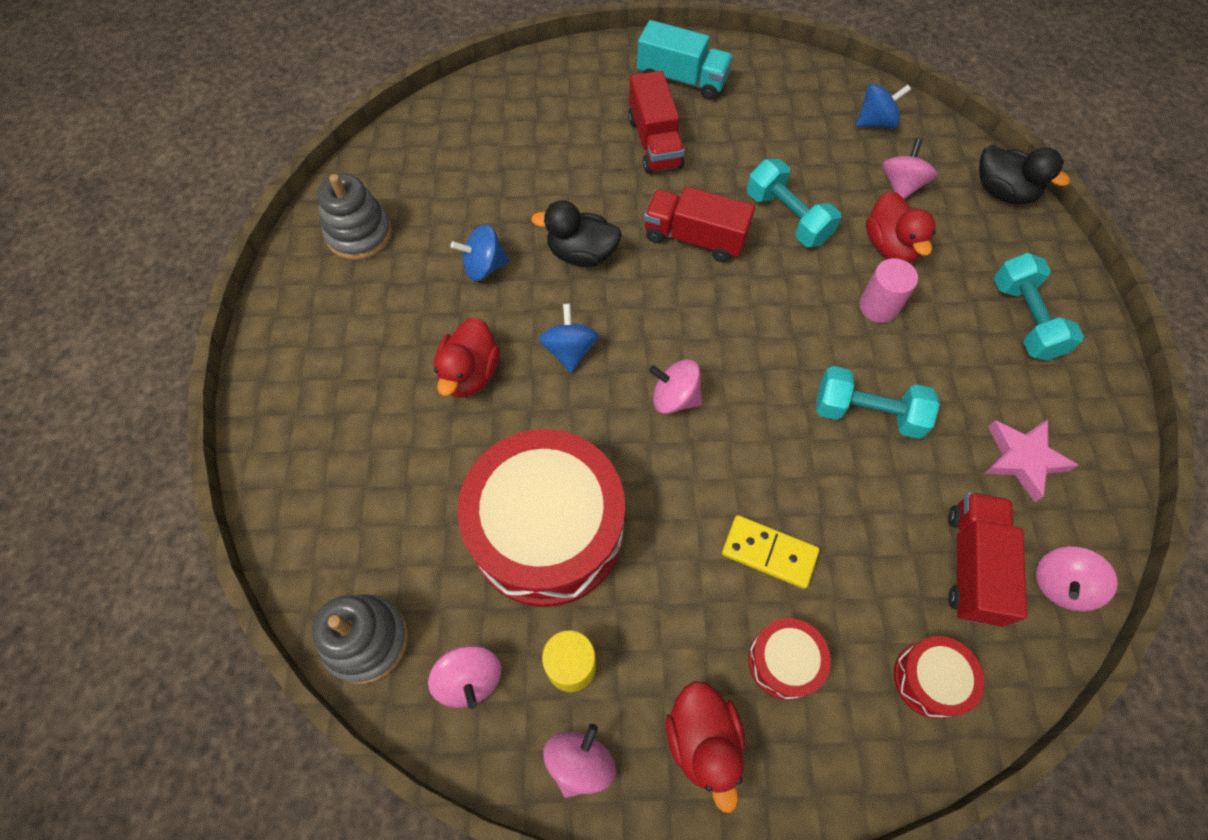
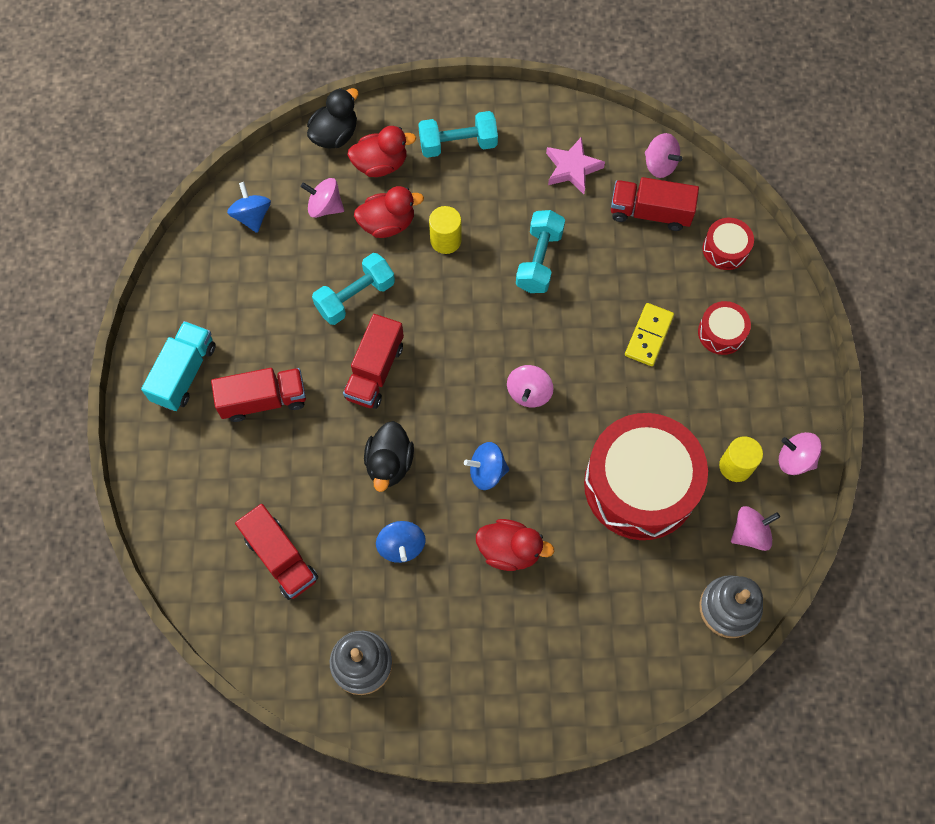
camera: 90 degrees left, 5 degrees up
red duck [666,681,745,813] -> red duck moved to [347,126,416,177]
pink cylinder [859,258,918,323] -> yellow cylinder [429,206,462,254]
none -> red truck [235,504,318,600]

